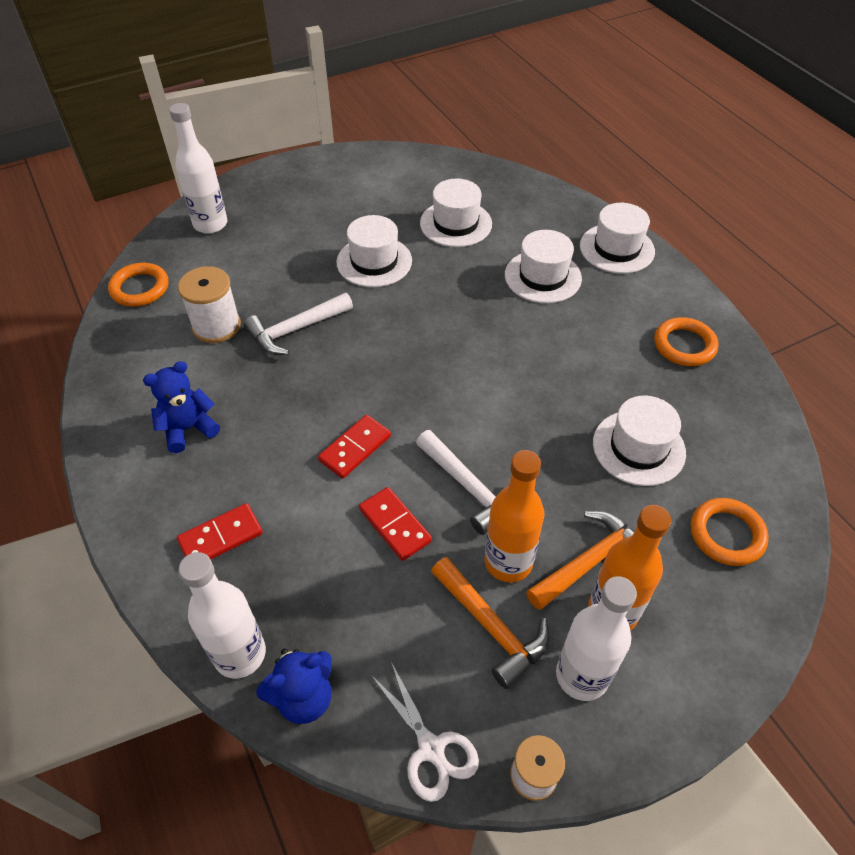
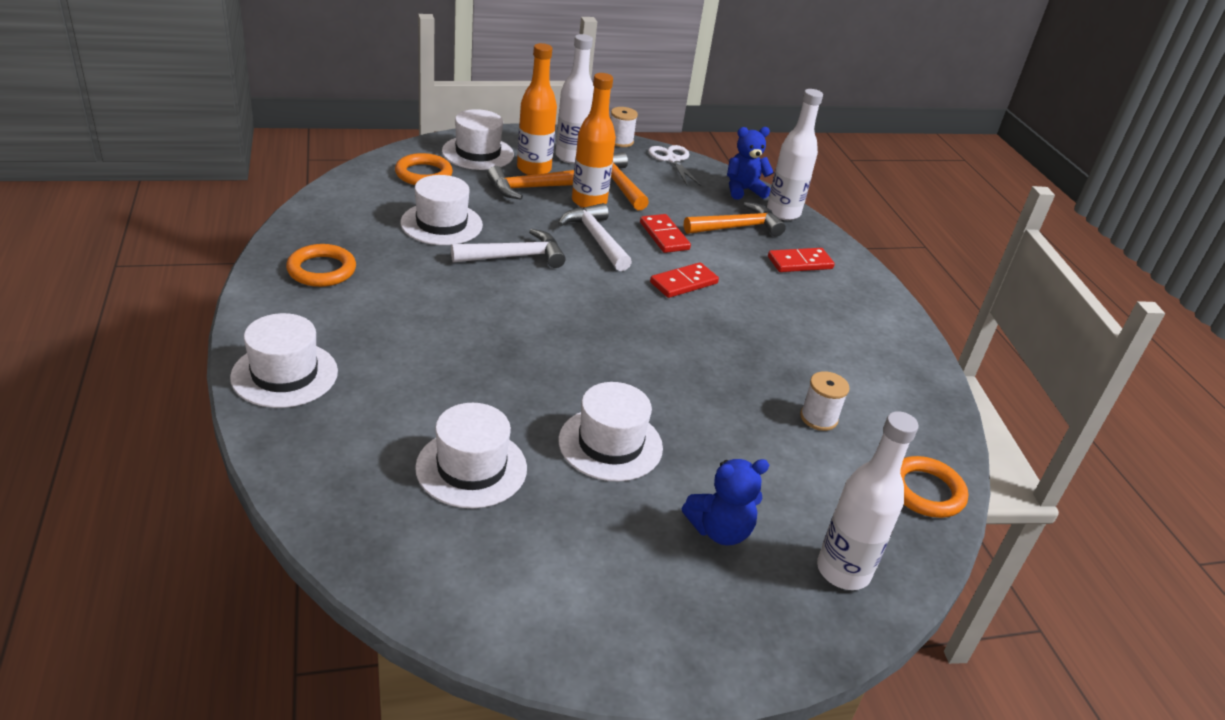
camera: 170 degrees left, 15 degrees down
blue teddy bear [143,361,220,453] -> blue teddy bear moved to [682,459,769,545]
white spool [178,266,241,343] -> white spool [800,371,850,431], size x0.66
white hammer [244,293,353,355] -> white hammer moved to [451,229,566,268]
white hat [505,230,582,303] -> white hat moved to [442,109,514,170]
none -> orange hammer [684,202,786,236]

